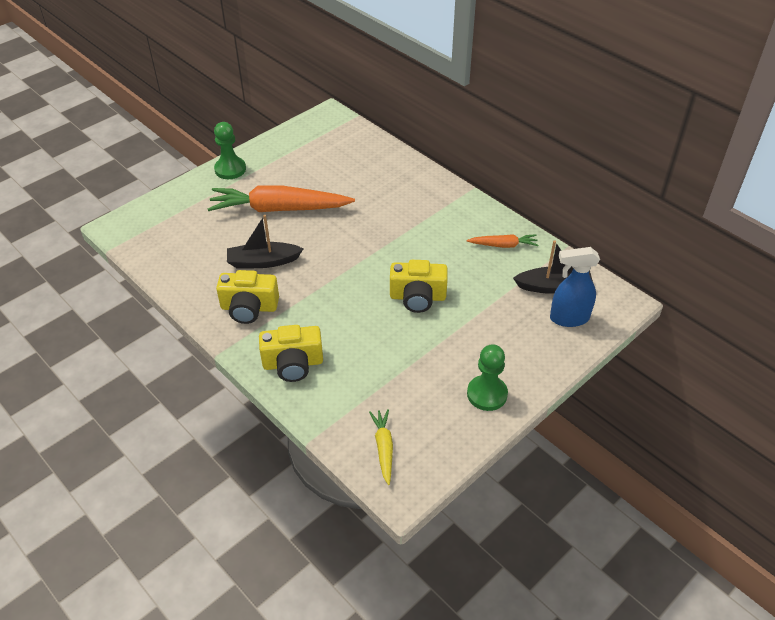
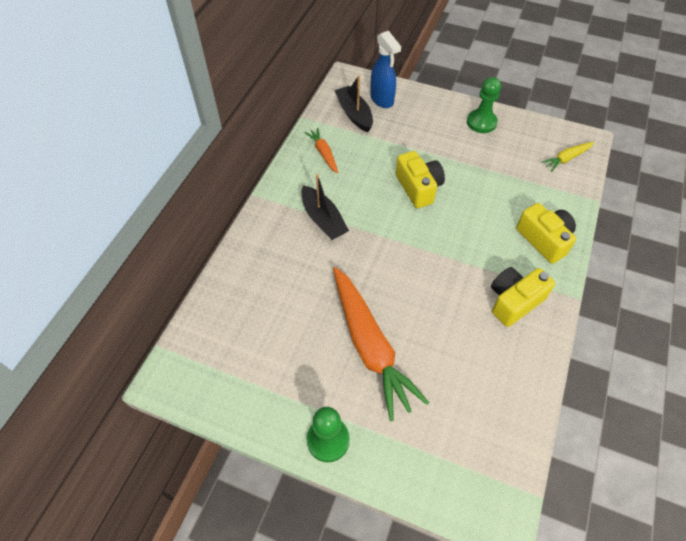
camera: 115 degrees left, 10 degrees up
yellow camera [216,270,279,324] -> yellow camera turned 105 degrees counterclockwise [491,267,555,327]
black boat [227,215,303,268] -> black boat moved to [301,174,349,240]

